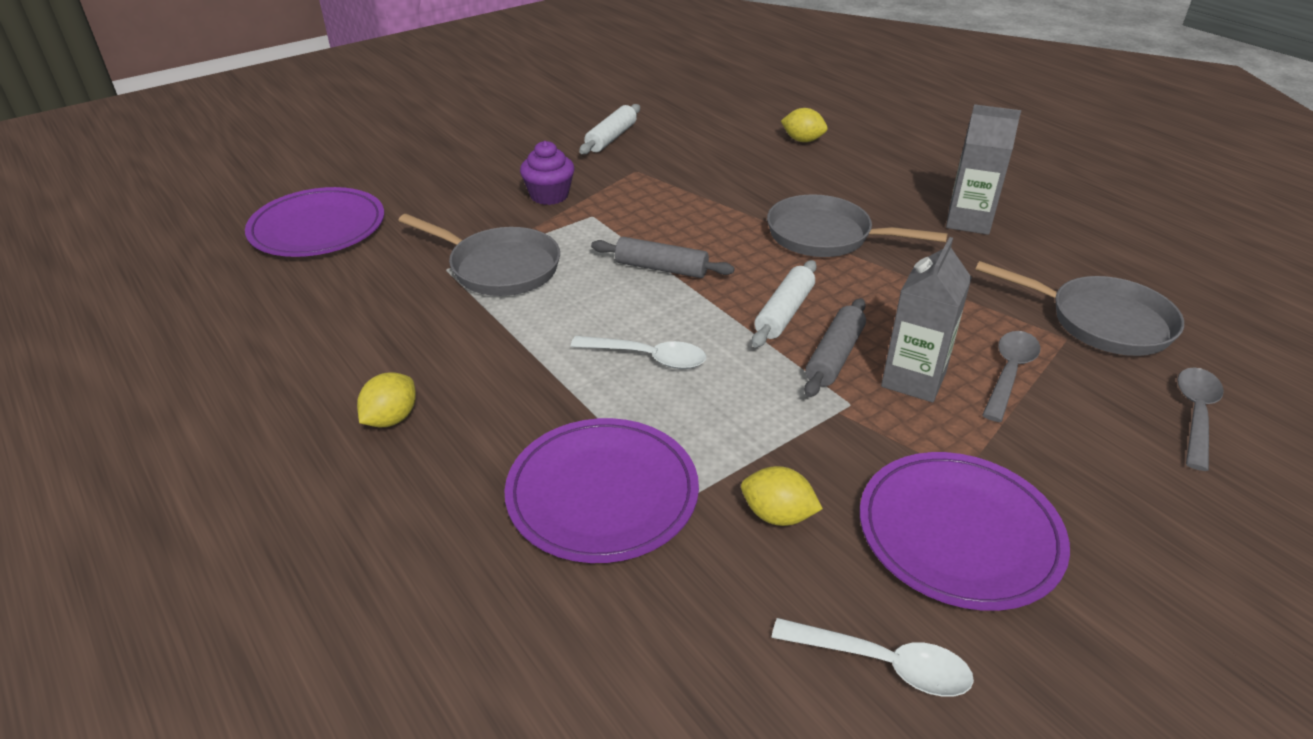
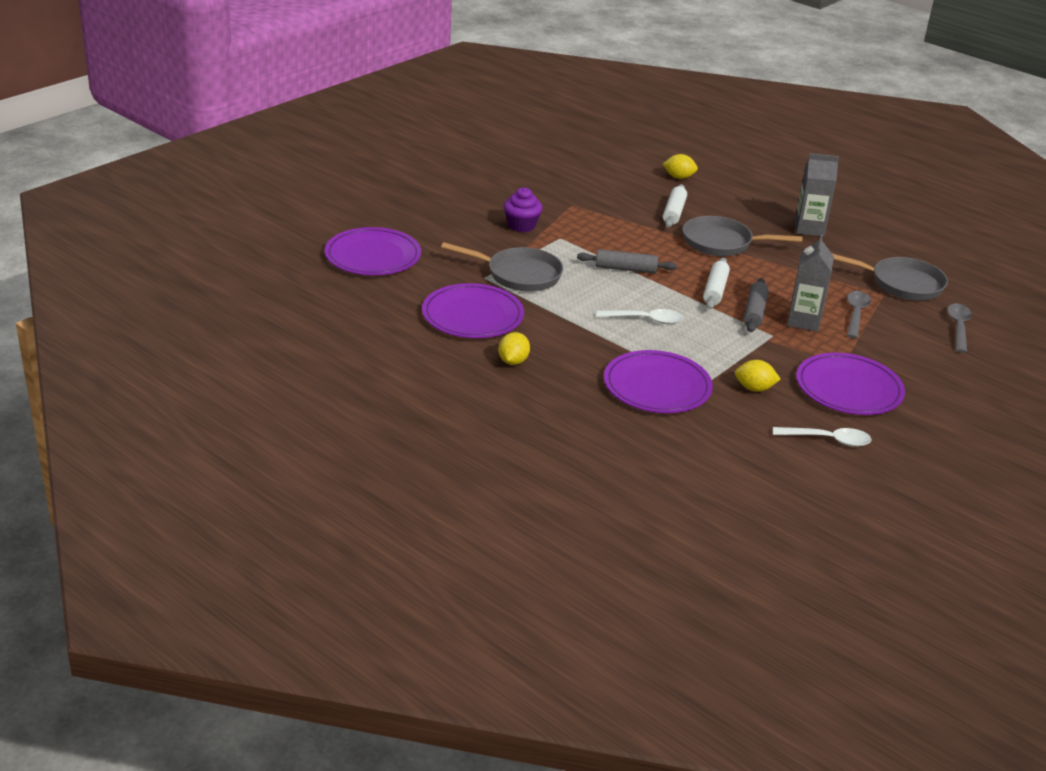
camera: 15 degrees left, 5 degrees down
white rolling pin [579,104,640,154] -> white rolling pin moved to [663,184,687,227]
none -> purple plate [422,283,524,338]

